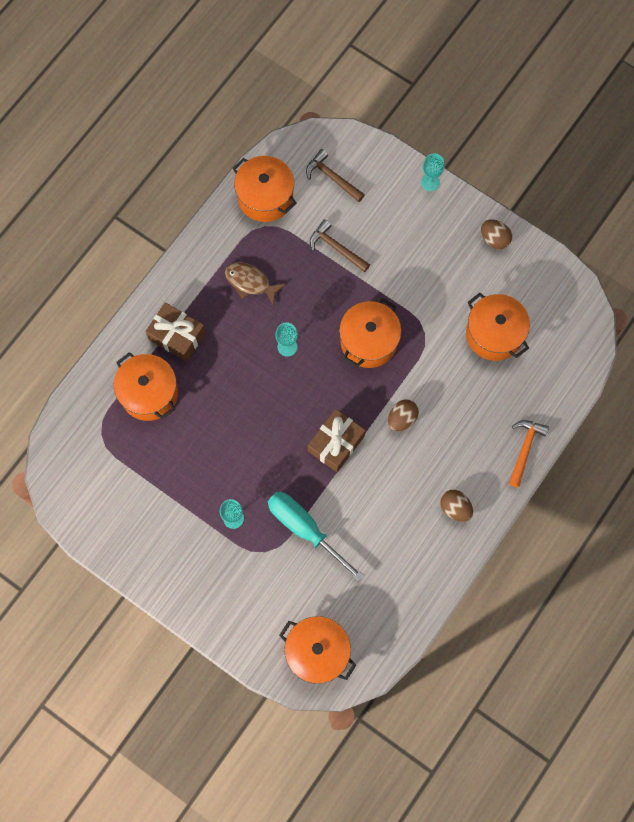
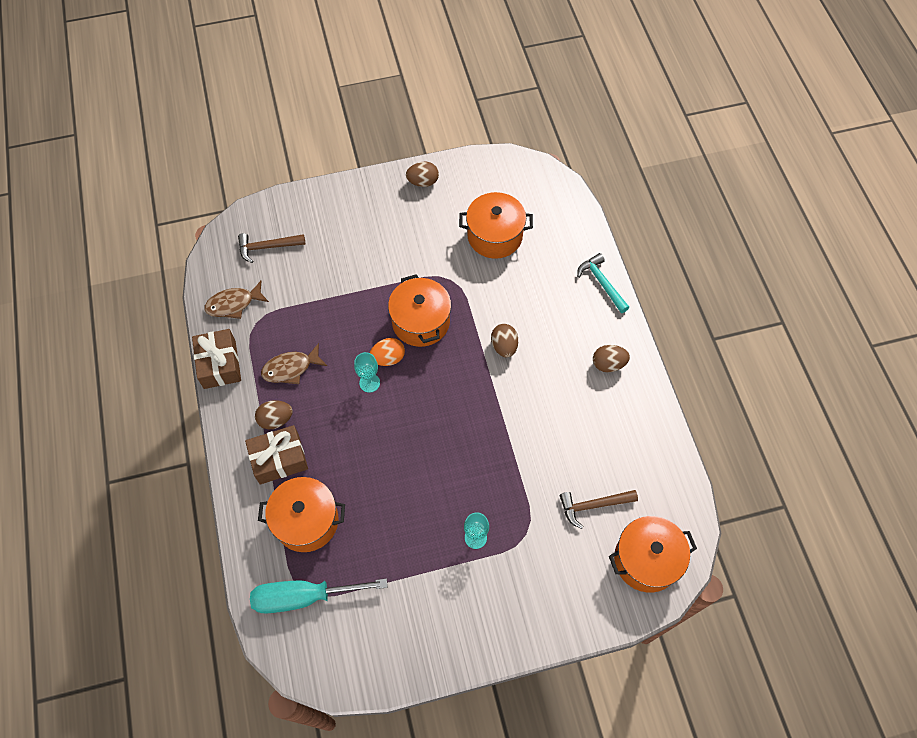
camera: 50 degrees left, 10 degrees down
orange pot [232,156,296,222] -> brown fish [204,281,269,319]
turquoise screwdriver [268,492,364,581] -> turquoise screwdriver moved to [250,579,388,614]
brown gift [308,409,365,472] -> brown gift moved to [192,329,241,389]
brown hammer [310,219,370,273] -> brown hammer moved to [560,490,638,529]
turquoise goblet [421,153,444,191] -> none
orange hammer [509,420,549,487] -> turquoise hammer [577,253,629,313]
none -> brown egg [255,400,293,429]
none -> orange egg [370,338,405,366]

